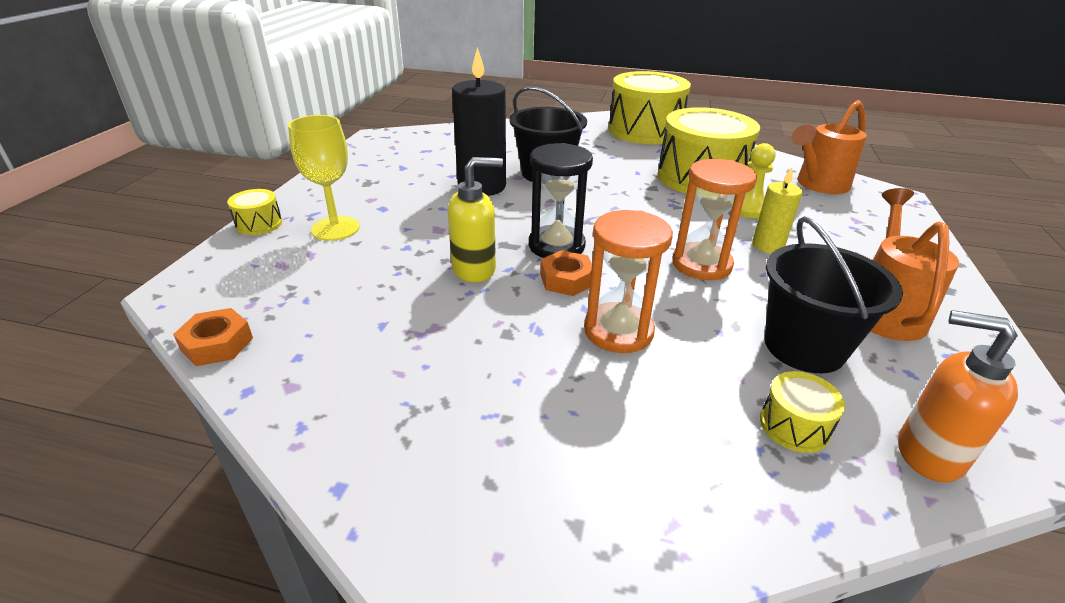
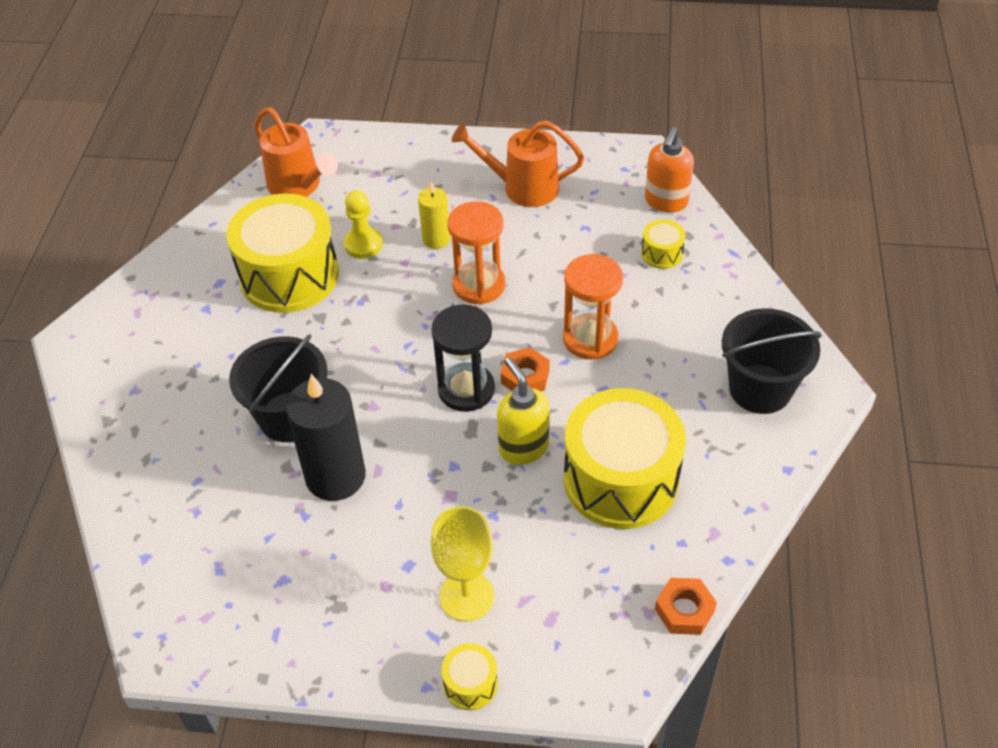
camera: 95 degrees left, 15 degrees up
yellow drum [608,71,691,144] -> yellow drum moved to [564,388,686,529]
black bucket [765,216,903,373] -> black bucket moved to [722,308,822,414]

